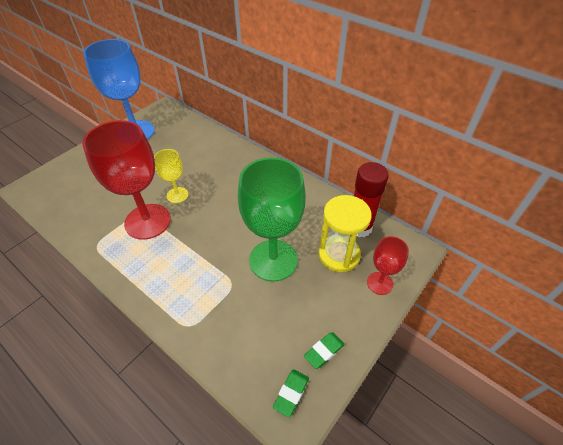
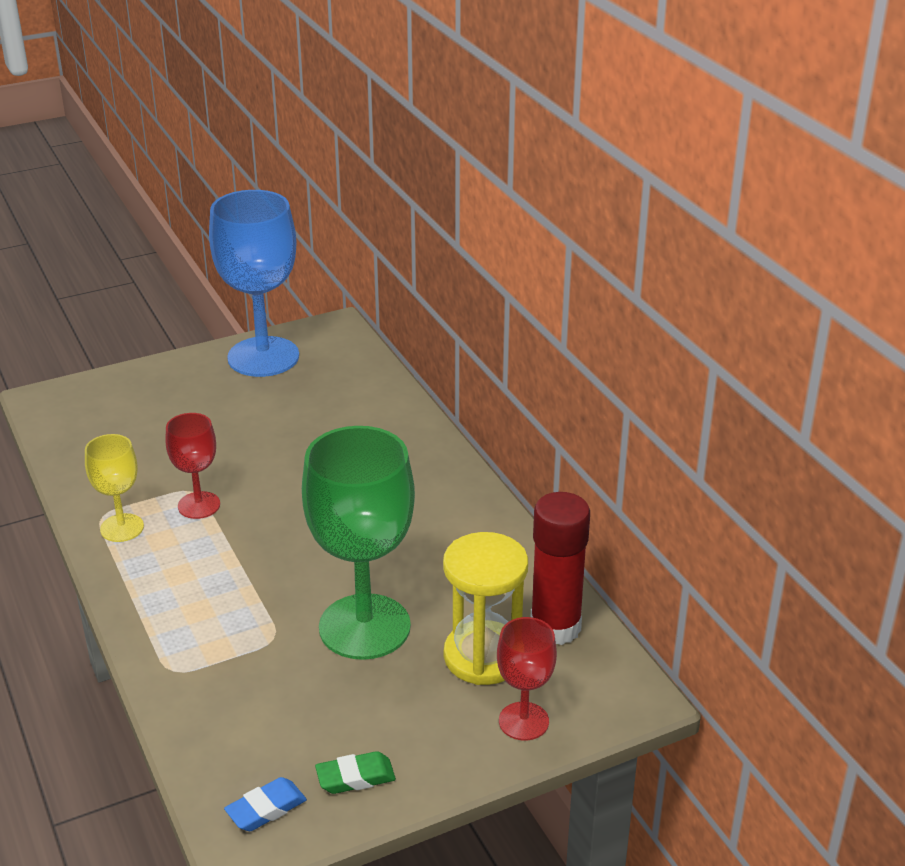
camera: 25 degrees right, 15 degrees down
red goblet [82,120,171,240] -> red goblet [165,413,220,519], size x0.51
yellow goblet [154,149,189,203] -> yellow goblet moved to [85,434,144,542]
green eraser [273,369,309,417] -> blue eraser [224,777,307,831]

